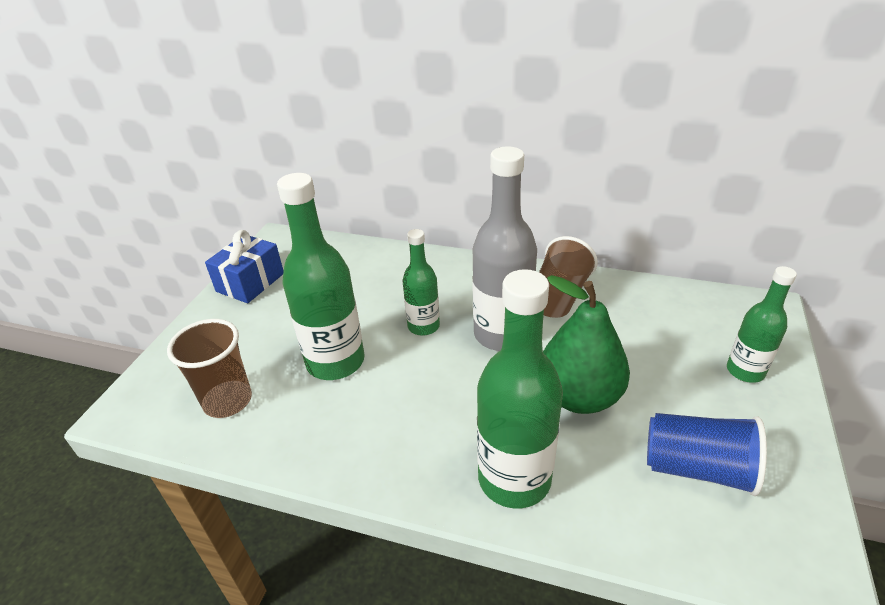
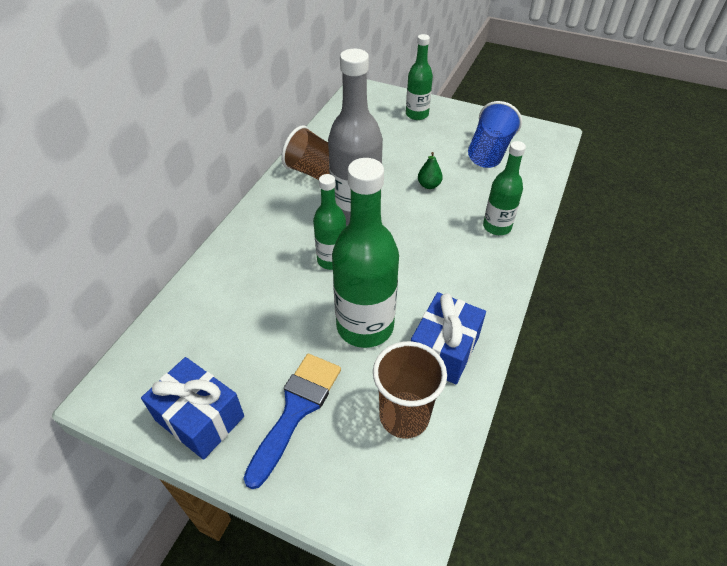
camera: 85 degrees left, 10 degrees up
green bottle [477,269,563,508] -> green bottle [483,141,526,235], size x0.58
green pear [543,275,630,414] -> green pear [418,152,443,189], size x0.40
none -> blue brush [244,354,341,489]
none -> blue gift [411,292,486,384]

